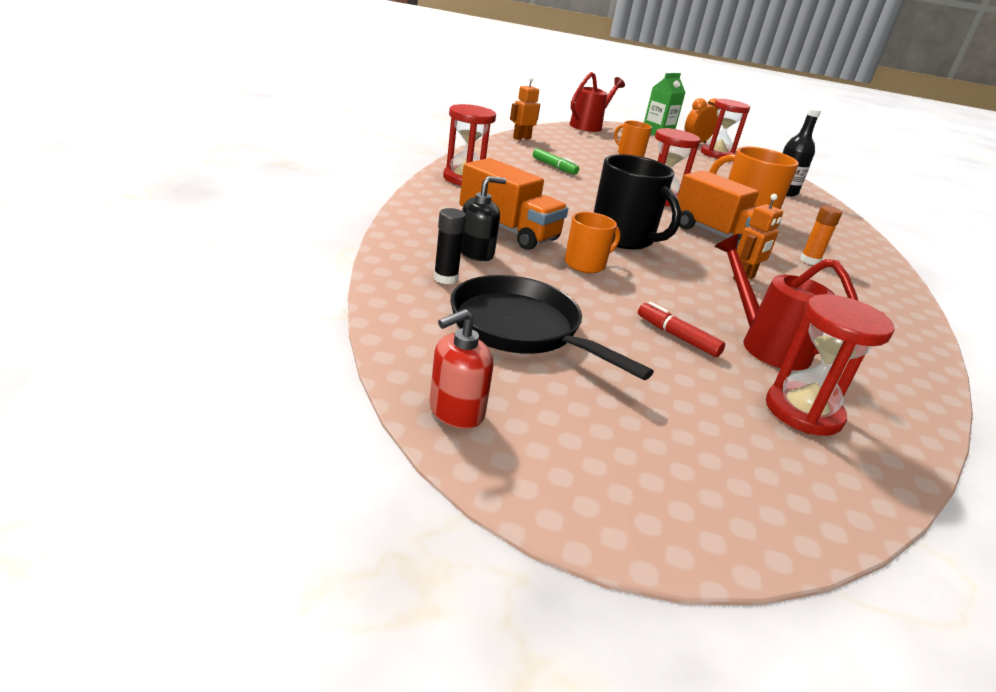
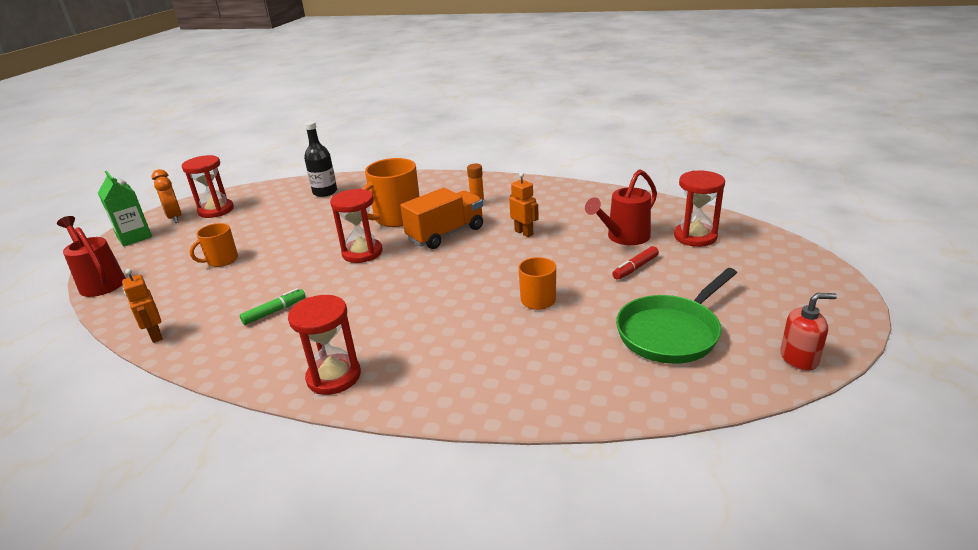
camera: 80 degrees left, 0 degrees up
red soap dispenser [429,309,493,429] -> red soap dispenser turned 60 degrees counterclockwise [780,293,837,371]
black glue stick [434,208,466,285] -> none
black pan [450,275,654,380] -> green pan [616,268,737,364]
orange truck [459,158,568,250] -> none
black soap dispenser [461,176,506,261] -> none
black mug [594,154,681,249] -> none

